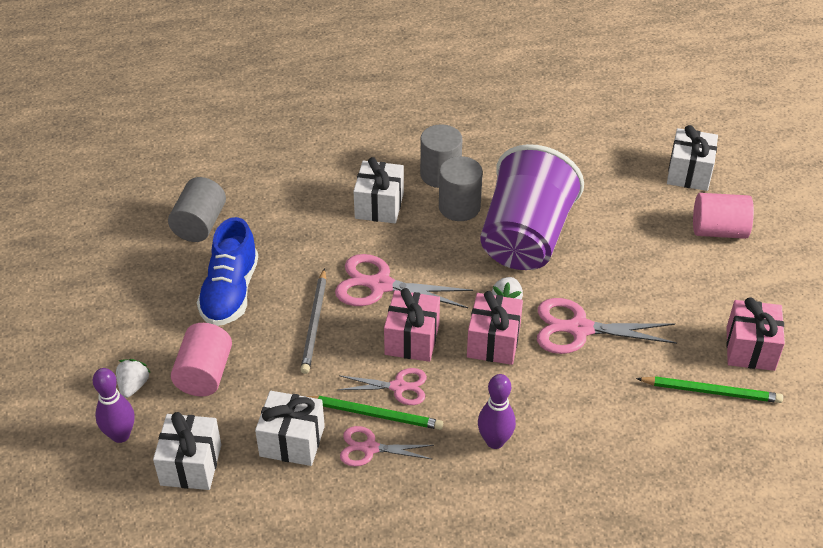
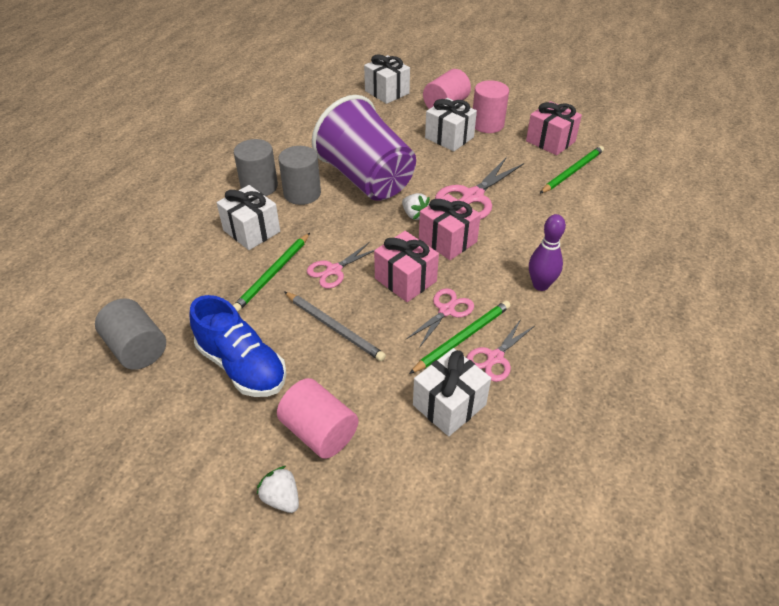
camera: 55 degrees left, 0 degrees up
purple bowling pin [93,368,135,443] -> none
white gift [153,412,221,490] -> white gift moved to [425,98,477,151]
pink scissors [335,254,473,308] -> pink scissors [307,242,374,288], size x0.61
none -> green pencil [233,233,310,312]
none -> pink cylinder [473,80,509,133]

